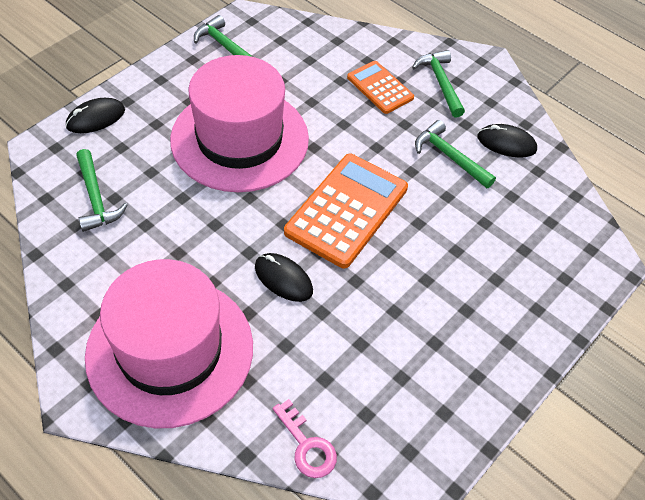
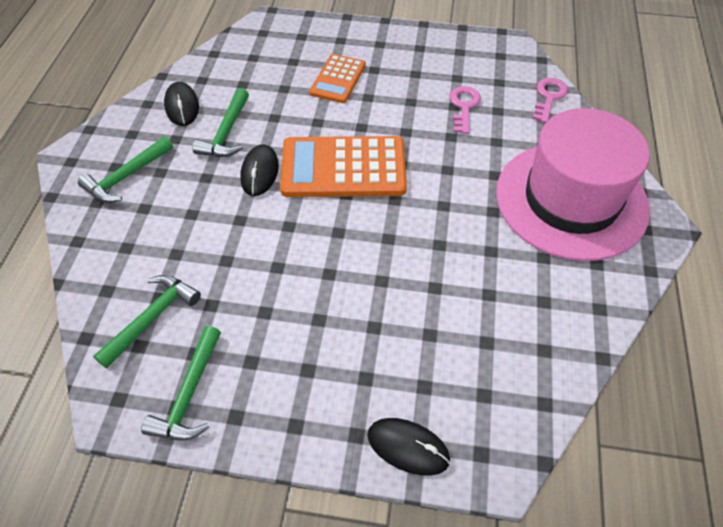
camera: 120 degrees left, 0 degrees up
green hammer [76,149,128,232] -> green hammer moved to [93,275,201,368]
pink hat [170,55,309,192] -> none
black mouse [255,253,313,302] -> black mouse moved to [240,144,279,196]
orange calculator [347,61,414,114] -> orange calculator moved to [309,54,366,103]
none -> pink key [449,86,481,134]

